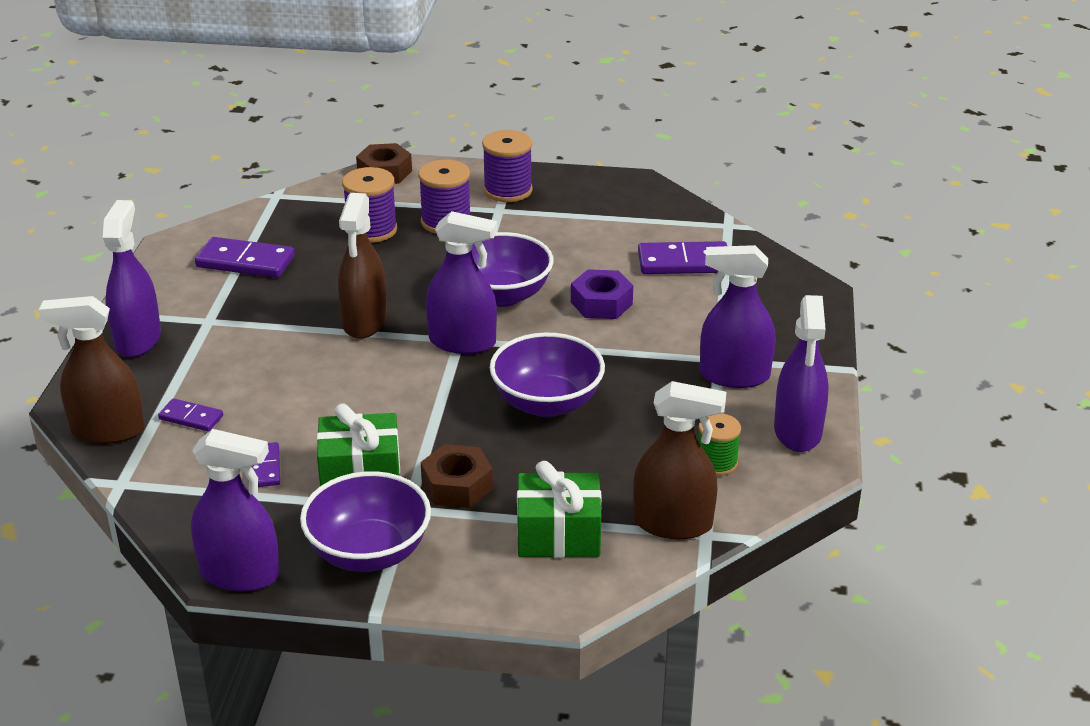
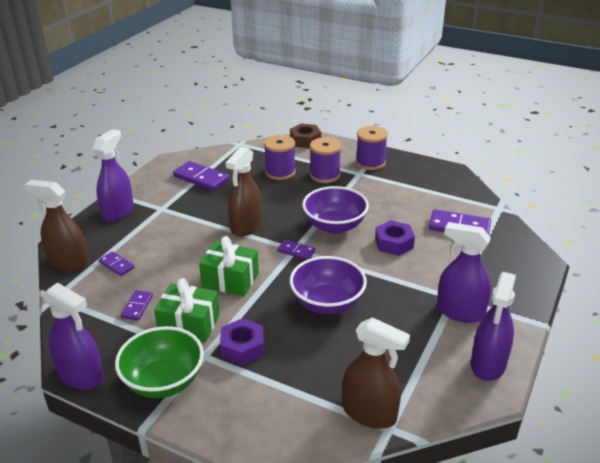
camera: 20 degrees right, 0 degrees up
purple bowl [300,471,431,572] -> green bowl [115,326,204,398]
brown nut [421,444,493,508] -> purple nut [220,318,264,365]
purple spray bottle [426,211,497,354] -> purple domino [277,240,315,260]
green gift [517,461,601,558] -> green gift moved to [199,236,259,296]
green spool [698,414,741,476] -> none

